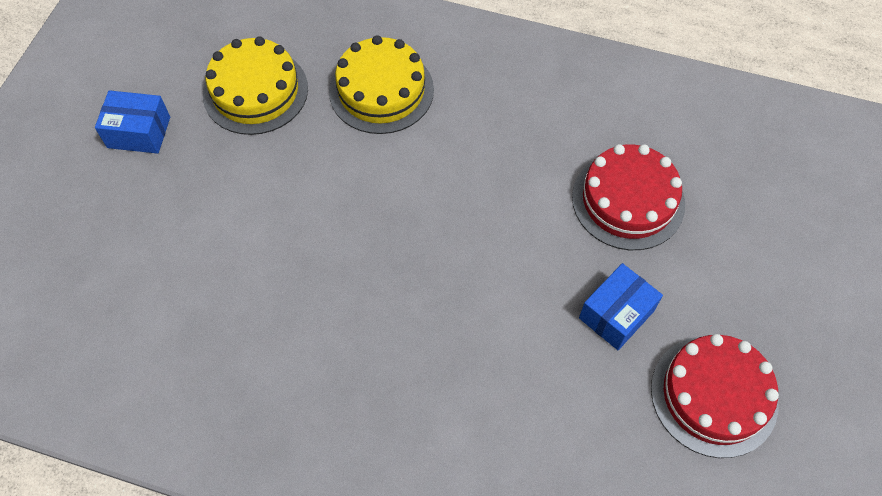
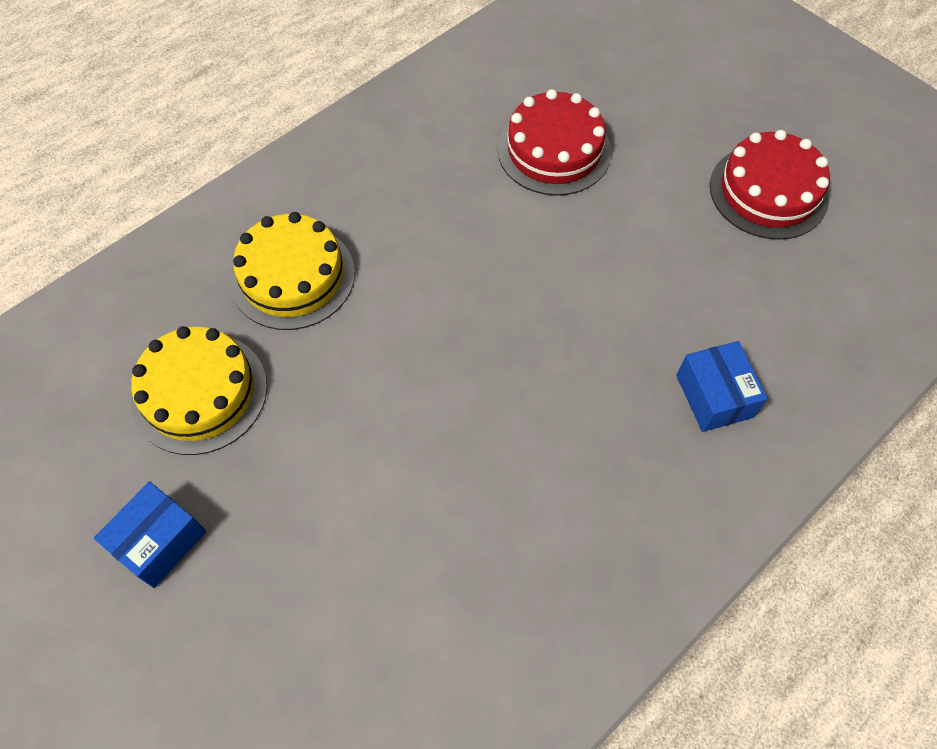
camera: 60 degrees left, 0 degrees up
blue box [579,263,663,350] -> blue box moved to [676,341,768,432]

